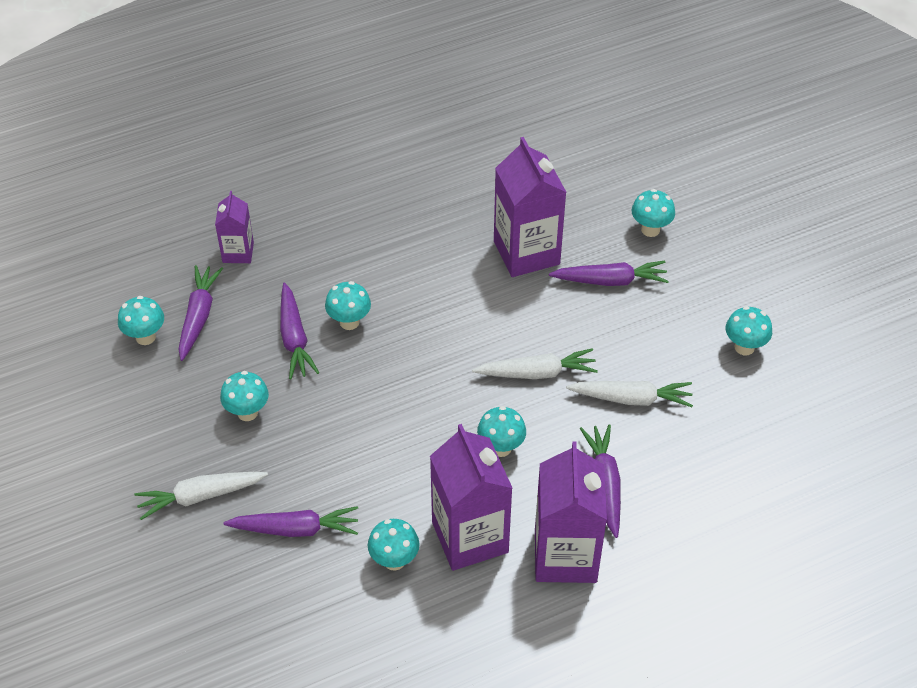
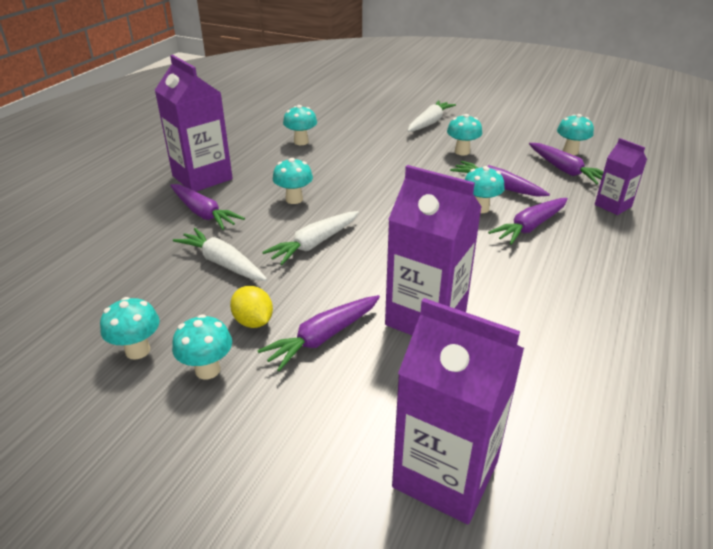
camera: 140 degrees right, 15 degrees down
purple carrot [223,506,358,537] -> purple carrot moved to [488,198,568,245]
purple carton [430,424,513,571] -> purple carton moved to [392,298,524,524]
white carrot [566,381,693,407] -> white carrot turned 75 degrees clockwise [173,228,267,281]
turquoise mushroom [632,189,675,237] -> turquoise mushroom moved to [172,314,232,380]
none -> yellow lemon [230,286,273,328]

